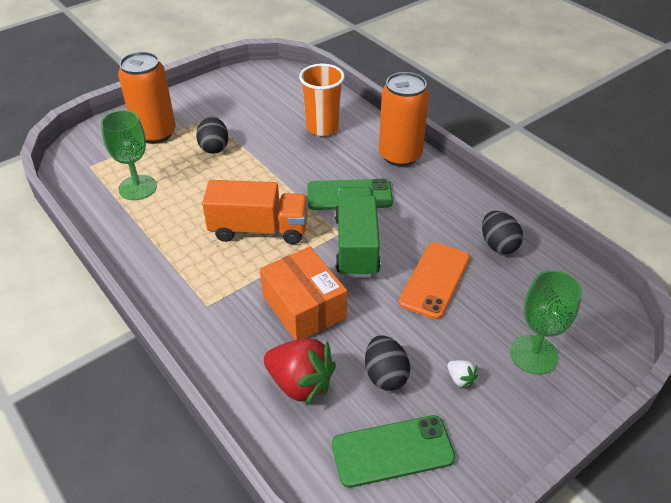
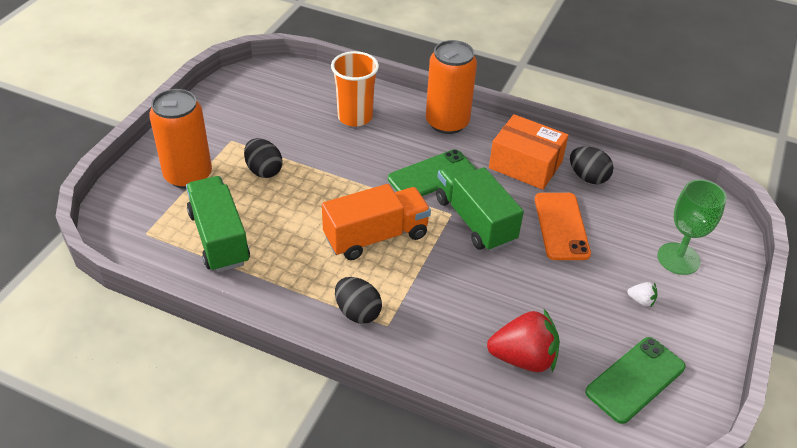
camera: 30 degrees left, 0 degrees up
green goblet [101,110,157,200] -> green truck [186,176,250,272]
orange box [260,247,347,340] -> orange box moved to [489,114,569,190]
black egg [365,335,410,391] -> black egg moved to [335,277,382,324]

